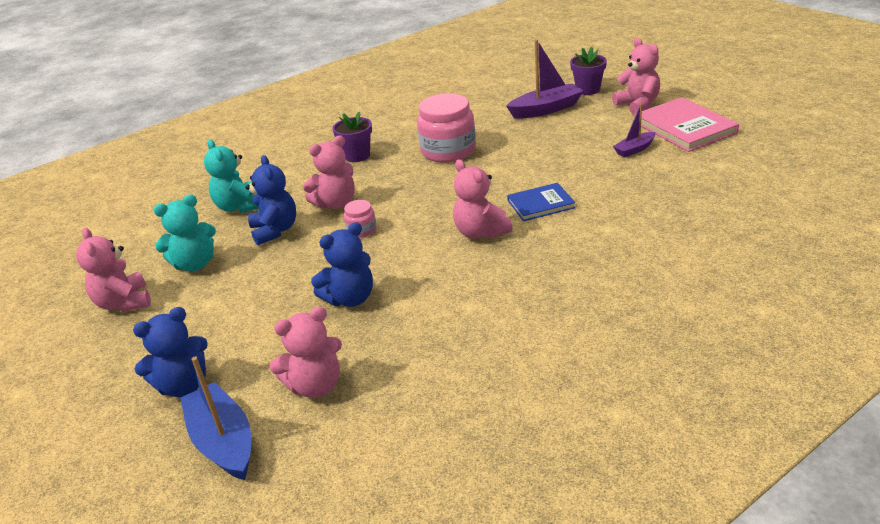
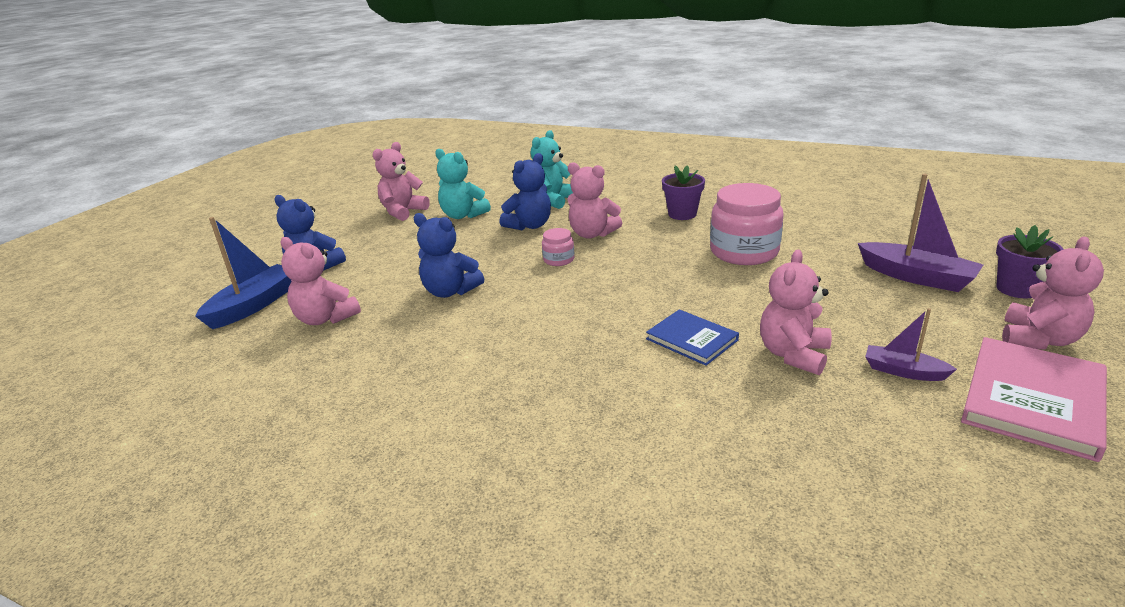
camera: 60 degrees right, 5 degrees down
pink teddy bear [453,160,513,239] -> pink teddy bear moved to [760,250,832,375]

